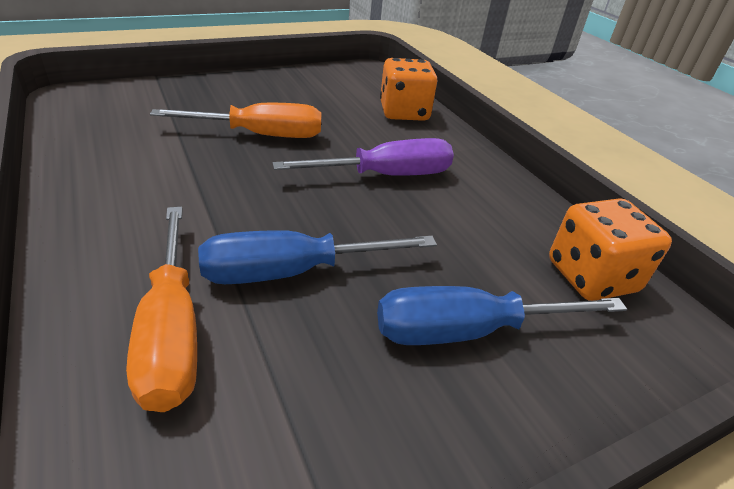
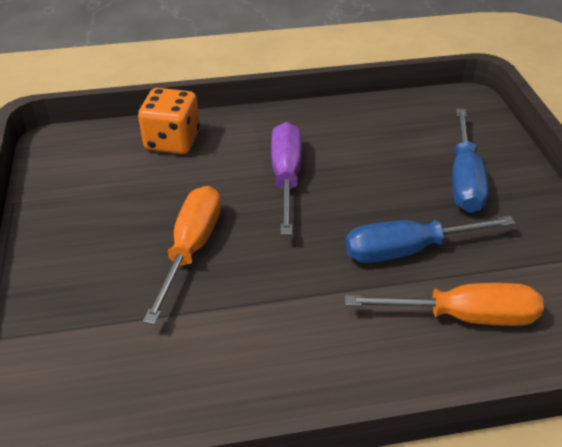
camera: 70 degrees left, 5 degrees up
blue screwdriver [198,230,437,284] -> blue screwdriver turned 75 degrees clockwise [345,216,515,263]
orange dice [549,198,672,301] -> none

